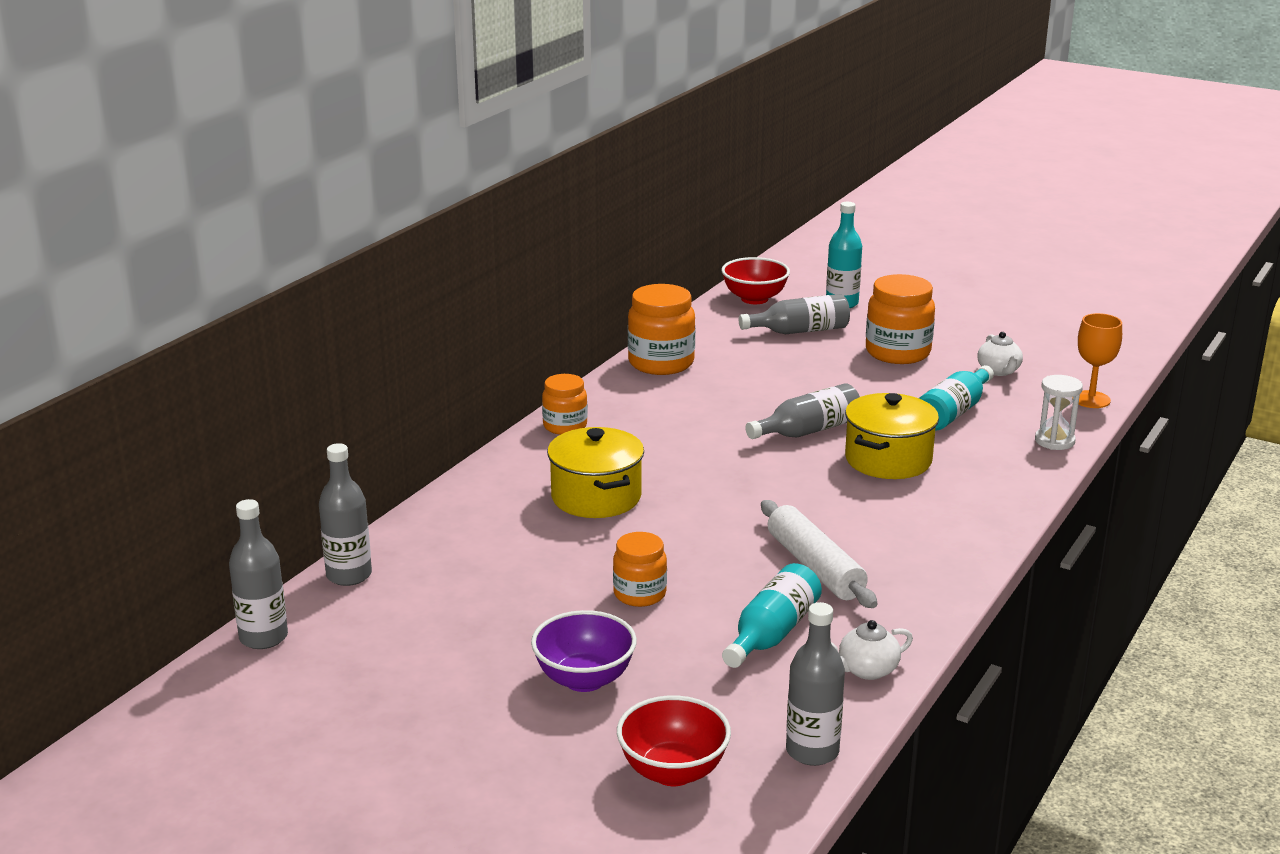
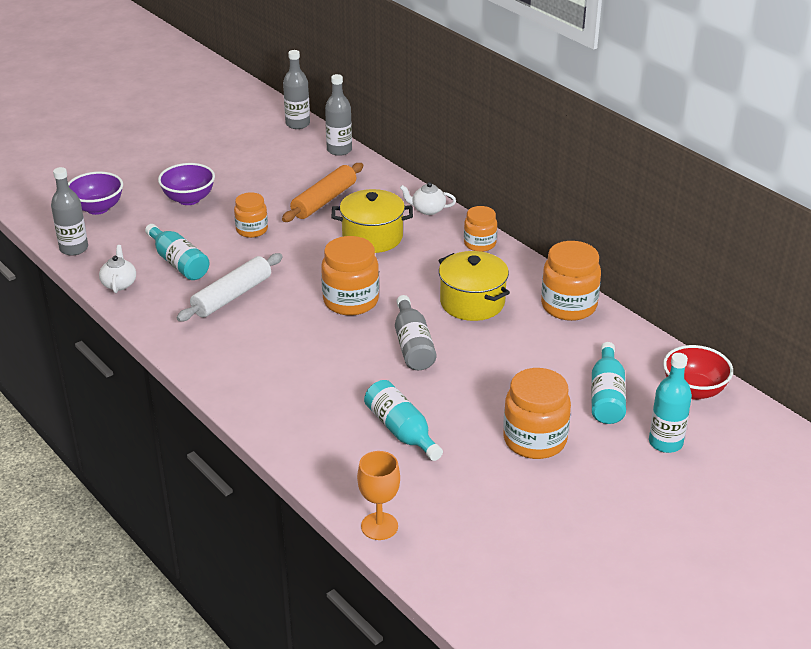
camera: 110 degrees right, 10 degrees up
red bowl [617,695,731,786] -> purple bowl [68,172,123,215]
grey bottle [739,294,850,334] -> turquoise bottle [591,342,626,424]
white rolling pin [761,500,877,608] -> white rolling pin turned 45 degrees counterclockwise [177,253,283,322]
yellow pot [845,393,939,479] -> yellow pot moved to [438,251,510,321]
white teapot [977,332,1023,376] -> white teapot moved to [400,182,456,215]
white hourglass [1035,375,1083,450] -> none
none -> orange rolling pin [282,163,363,222]
none -> orange jar [321,236,379,315]

